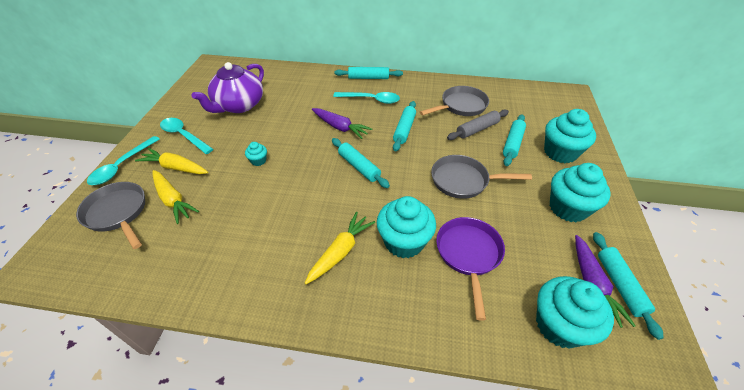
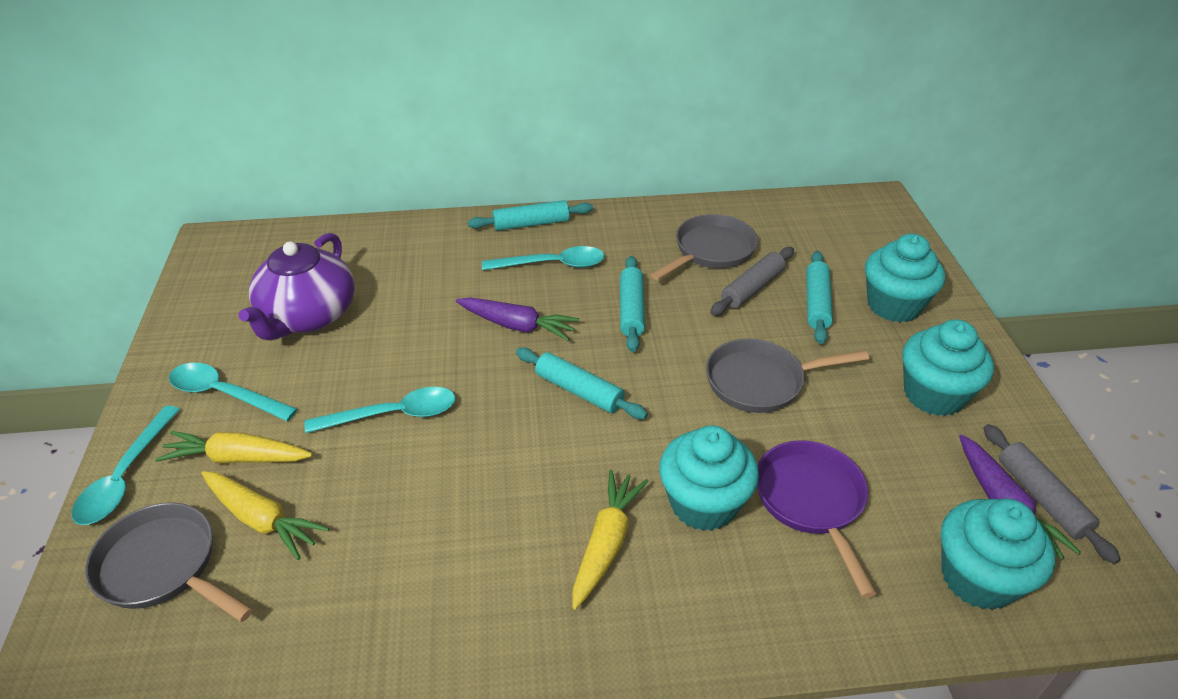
camera: 15 degrees left, 5 degrees down
turquoise cupcake [245,142,267,166] -> turquoise spoon [304,387,456,433]
turquoise rolling pin [593,232,664,340] -> grey rolling pin [983,424,1121,564]

